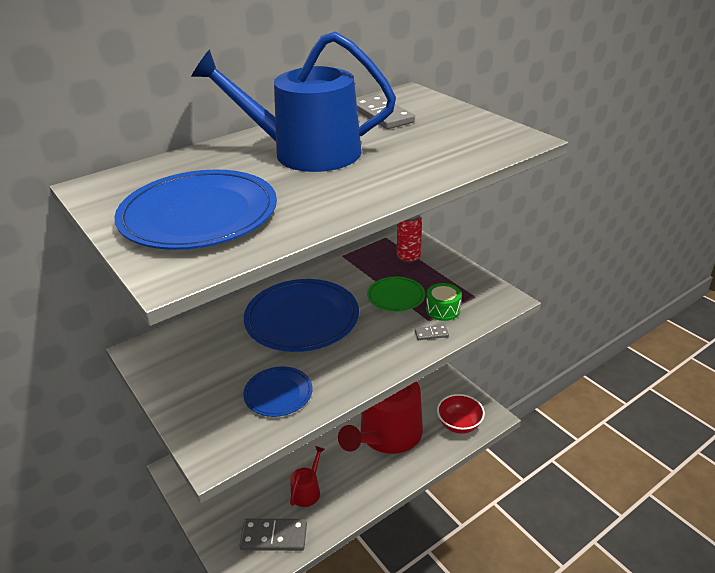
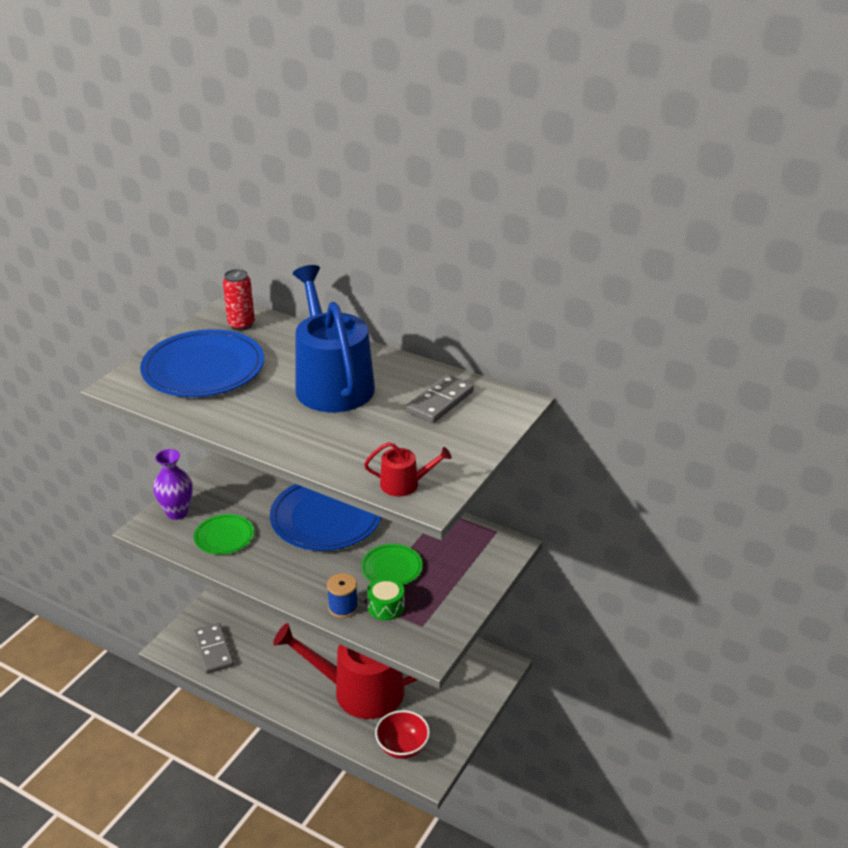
camera: 65 degrees right, 0 degrees up
blue plate [243,366,313,417] -> green plate [194,514,254,555]
red watering can [290,446,325,507] -> red watering can moved to [364,442,452,497]
red can [397,215,422,263] -> red can moved to [223,269,255,331]
grey domino [415,325,449,340] -> blue spool [327,573,358,618]
none -> purple vase [153,449,193,520]

